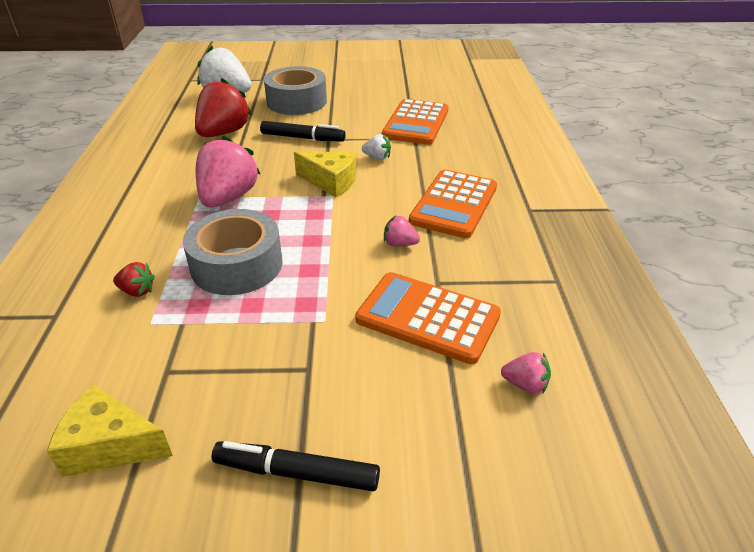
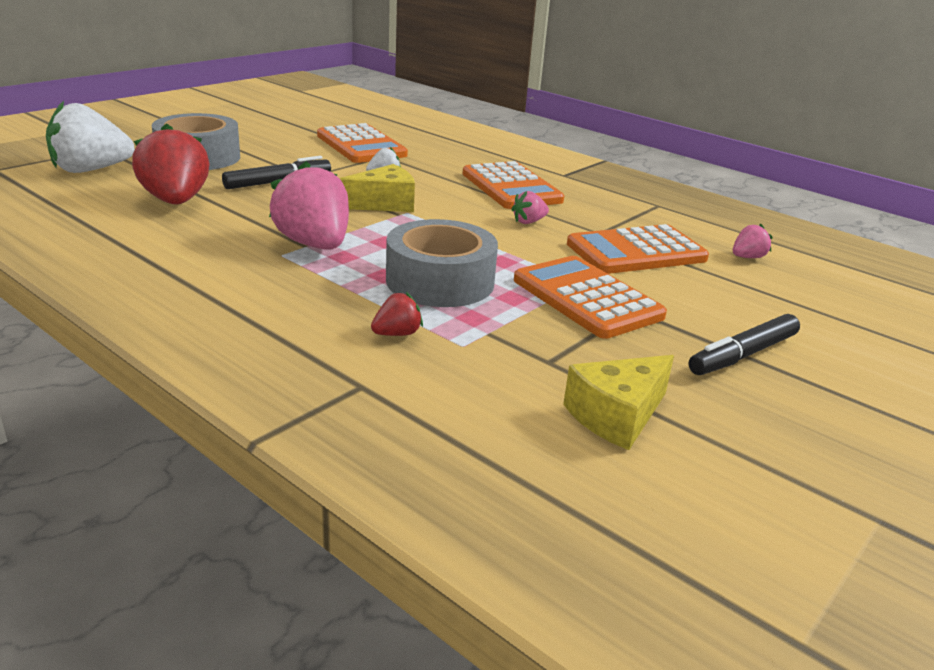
camera: 50 degrees left, 10 degrees down
none -> orange calculator [514,256,667,339]

